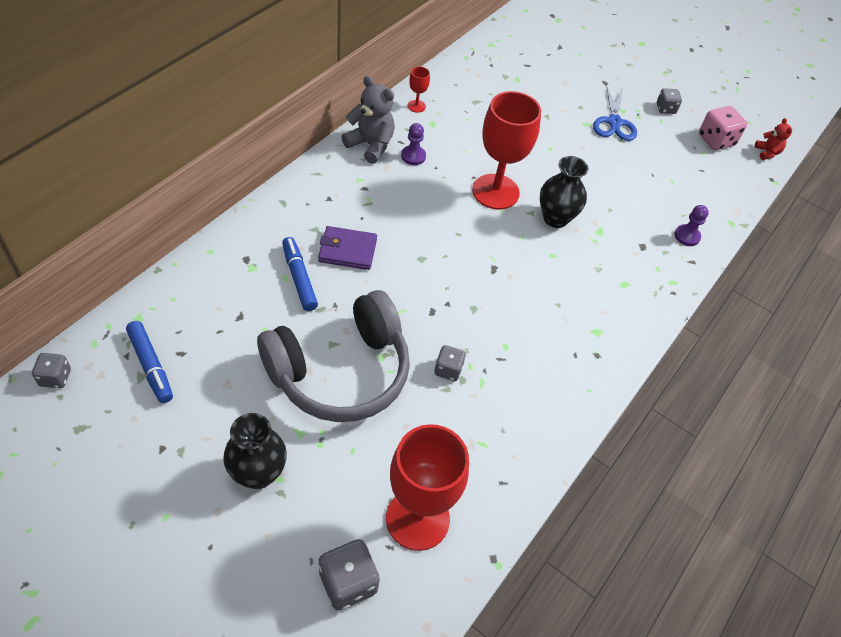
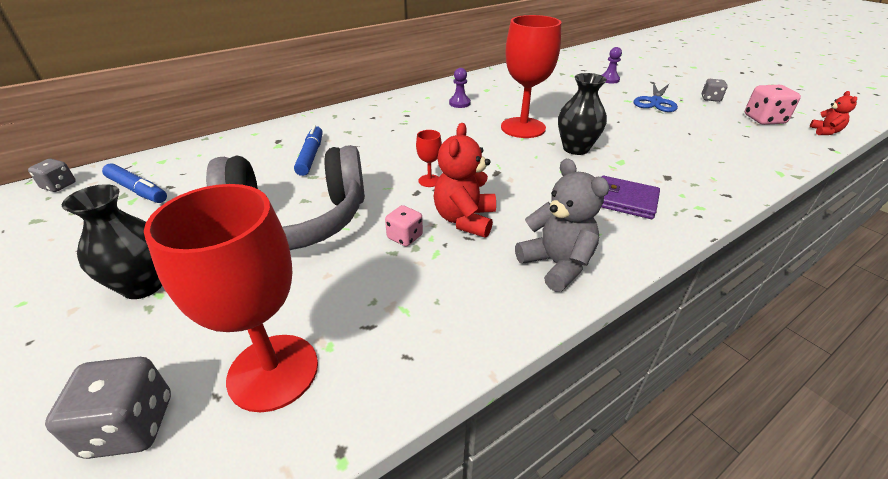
camera: 25 degrees right, 15 degrees down
blue marker [126,321,173,403] -> blue marker turned 45 degrees counterclockwise [102,163,167,203]
purple wallet [318,226,377,270] -> purple wallet moved to [601,176,660,219]
grey teddy bear [341,76,395,164] -> grey teddy bear moved to [515,159,609,292]
red goblet [408,66,430,113] -> red goblet moved to [416,130,442,187]
grey dice [434,345,466,381] -> pink dice [385,205,423,246]
purple pawn [674,205,709,246] -> purple pawn moved to [602,47,622,84]
none -> red teddy bear [433,123,496,238]

